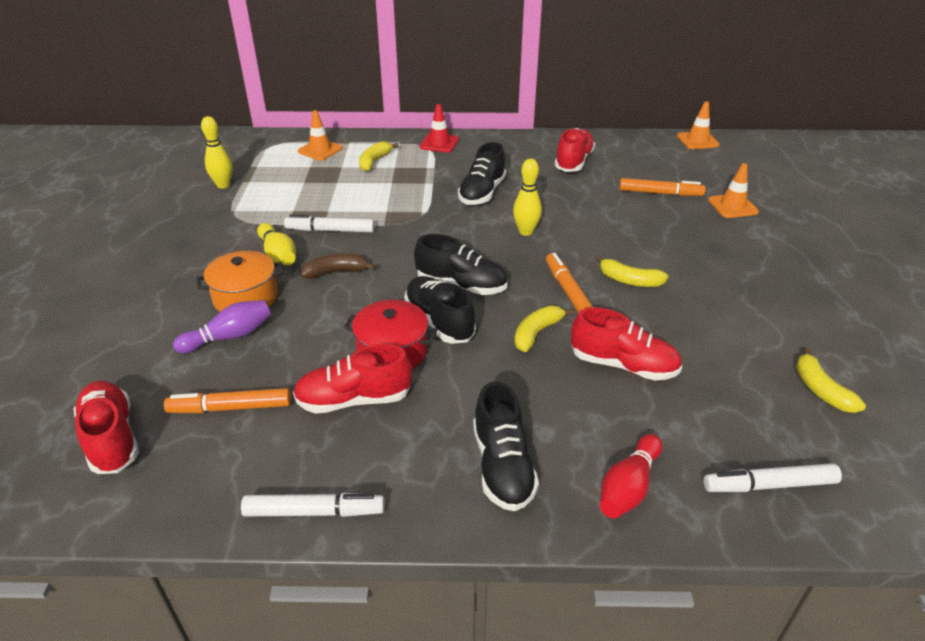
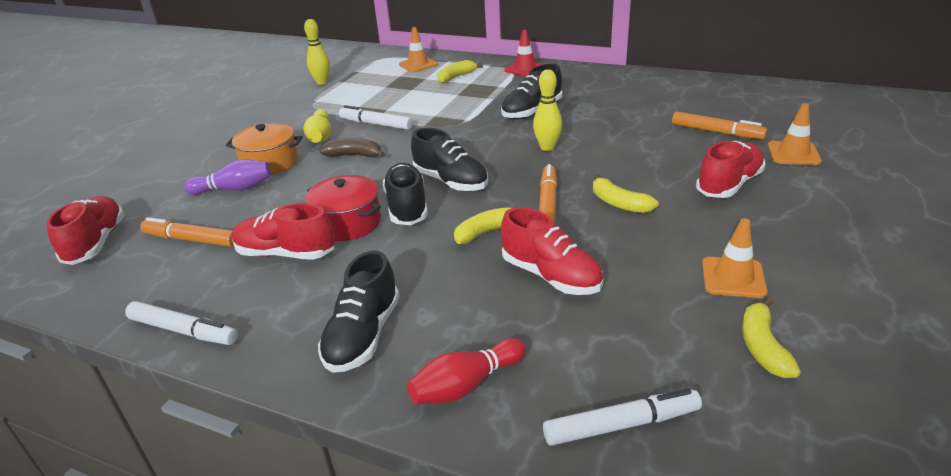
camera: 25 degrees right, 5 degrees down
red shoe [555,128,595,172] -> red shoe moved to [696,141,766,198]
orange traffic cone [677,102,720,149] -> orange traffic cone moved to [702,218,768,298]
white marker [703,463,842,492] -> white marker turned 150 degrees clockwise [543,389,702,446]

